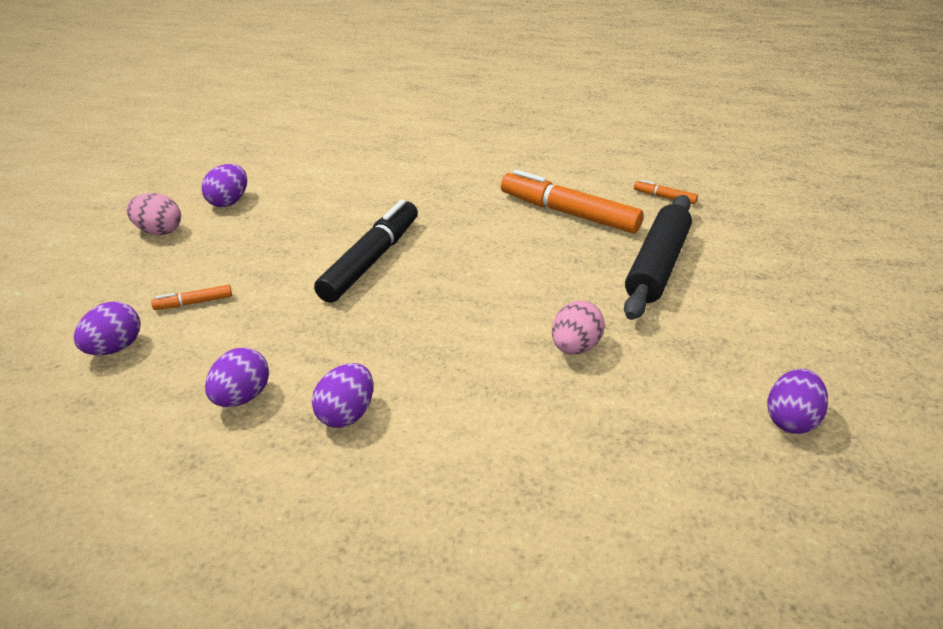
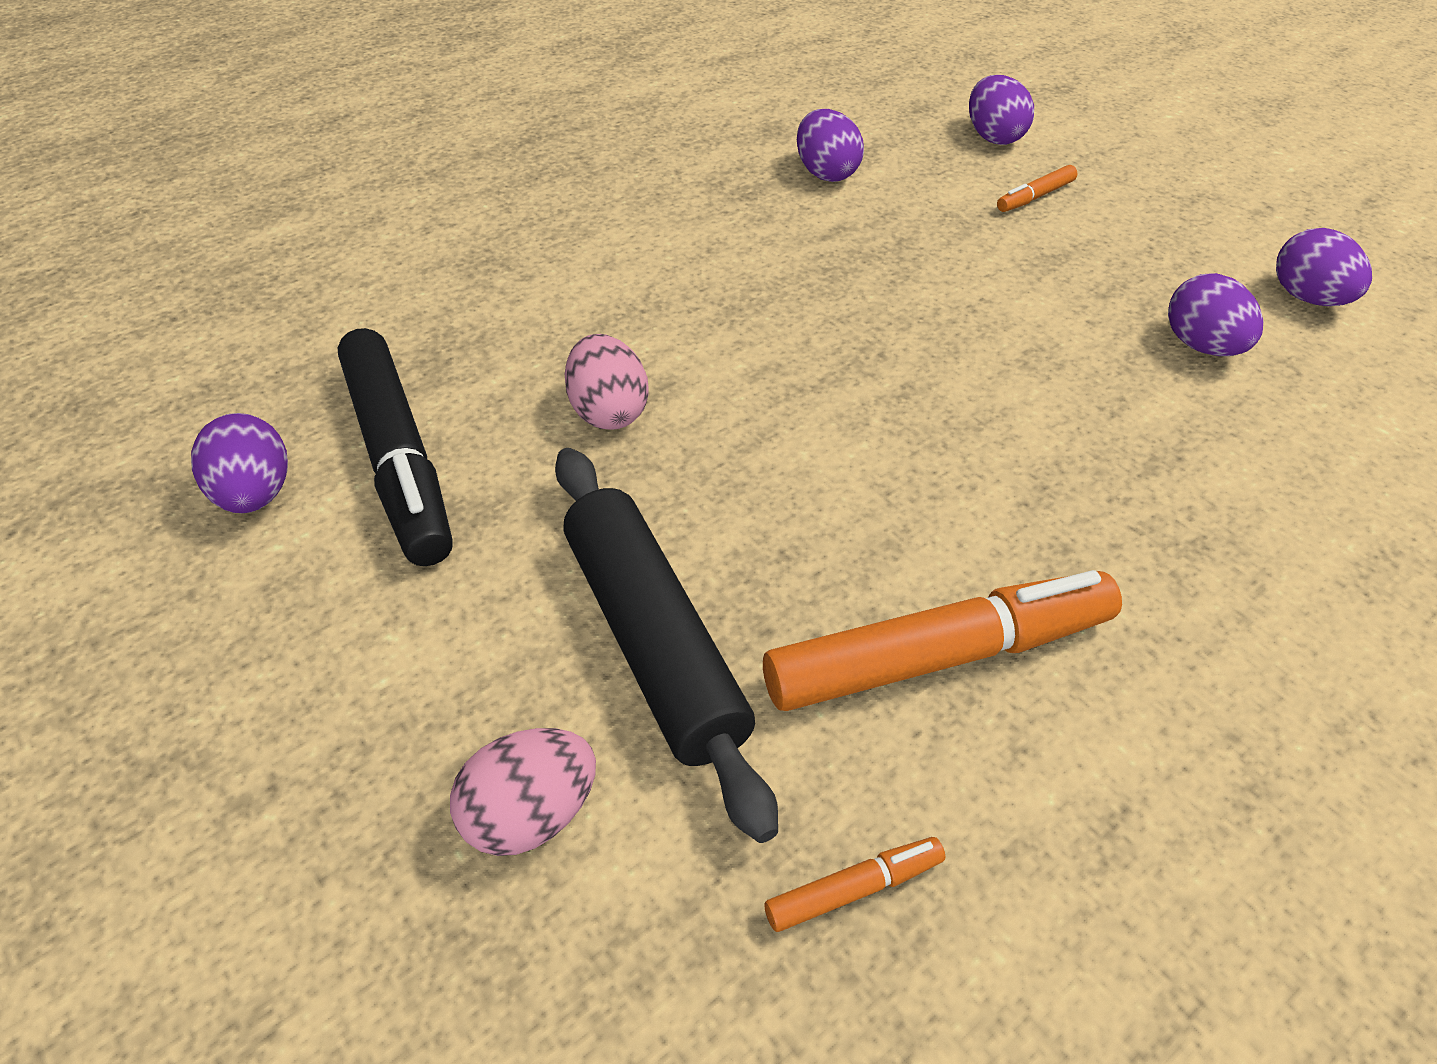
camera: 130 degrees right, 10 degrees up
pink egg [126,193,181,235] -> pink egg moved to [450,728,596,856]
orange marker [151,285,232,310] -> orange marker turned 150 degrees counterclockwise [997,165,1077,212]
purple egg [312,363,373,428] -> purple egg moved to [1168,273,1263,356]
black marker [314,199,418,303] -> black marker moved to [338,328,453,566]

